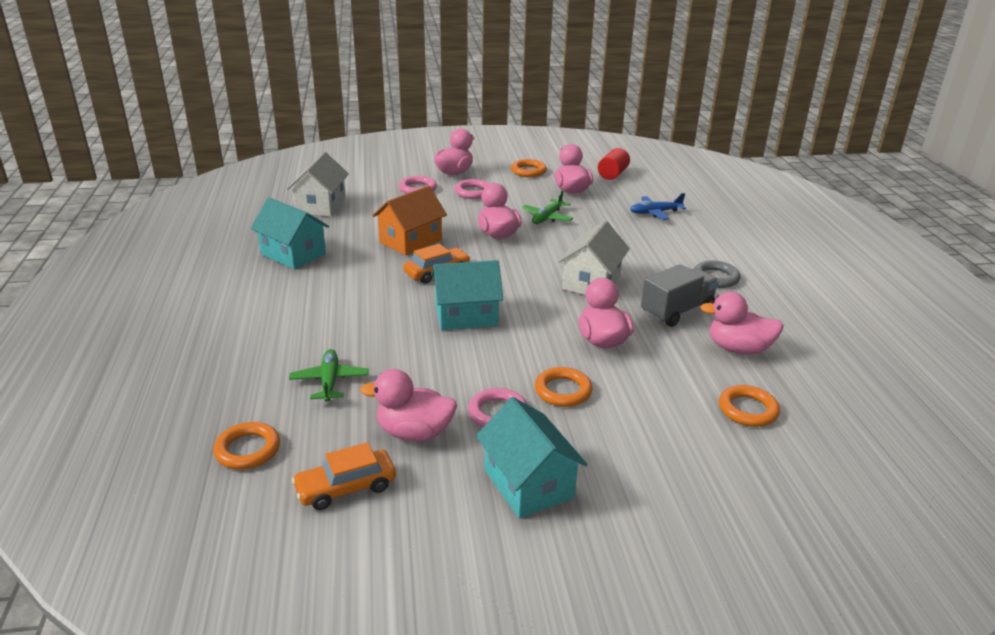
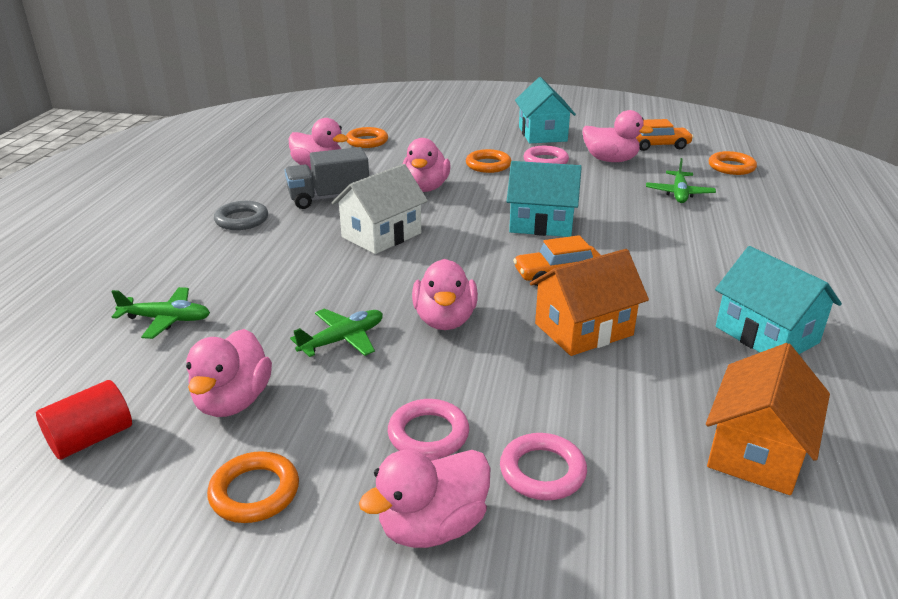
camera: 160 degrees left, 0 degrees up
white house [287,152,349,217] -> orange house [706,343,830,495]
blue plane [630,193,686,220] -> green plane [111,287,210,339]

